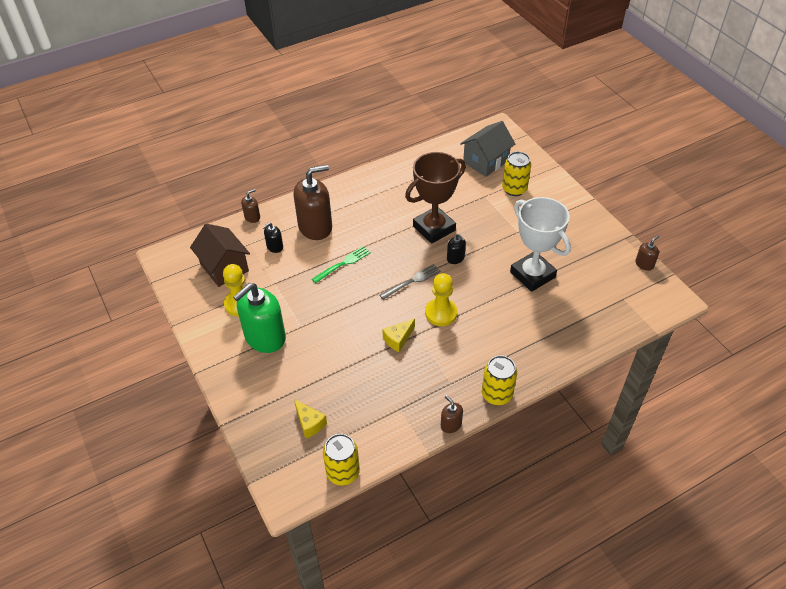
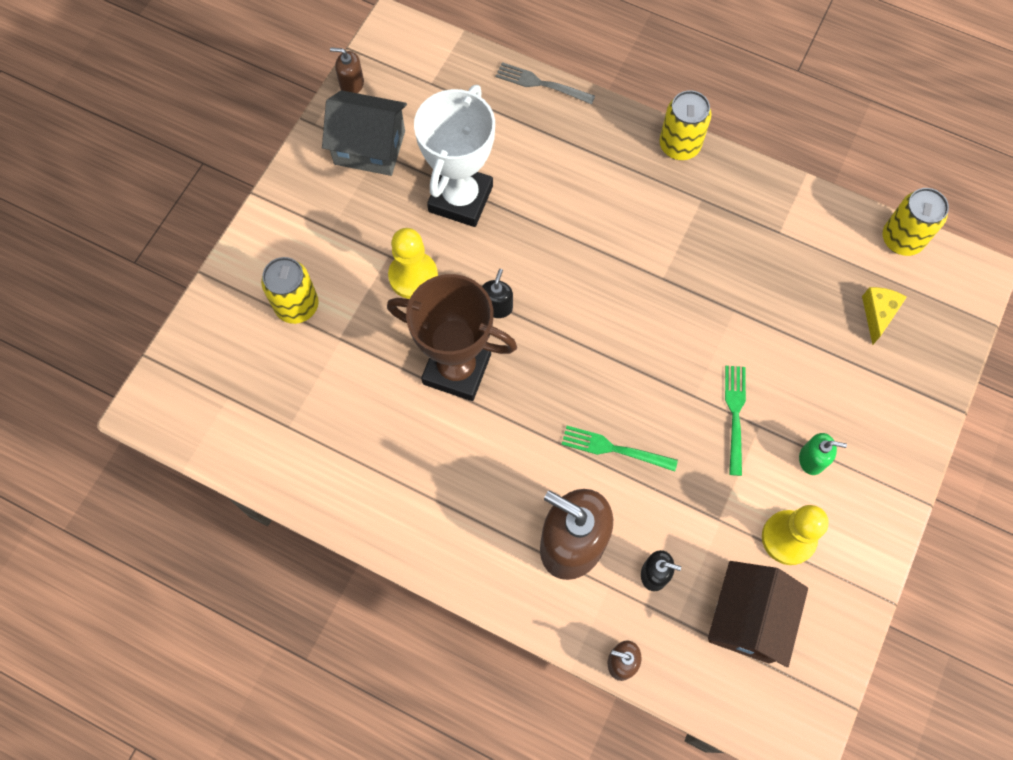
camera: 125 degrees left, 20 degrees up
green soap dispenser [233,283,286,353] -> green soap dispenser [799,433,847,475], size x0.45
grey fork [380,264,441,300] -> grey fork moved to [496,62,595,104]
yellow cheese [382,319,415,352] -> none
yellow pawn [425,273,457,326] -> yellow pawn moved to [388,228,438,299]
brown soap dispenser [441,395,463,433] -> none
grey house [460,121,515,177] -> grey house moved to [322,90,407,176]
none -> green fork [725,366,746,476]

